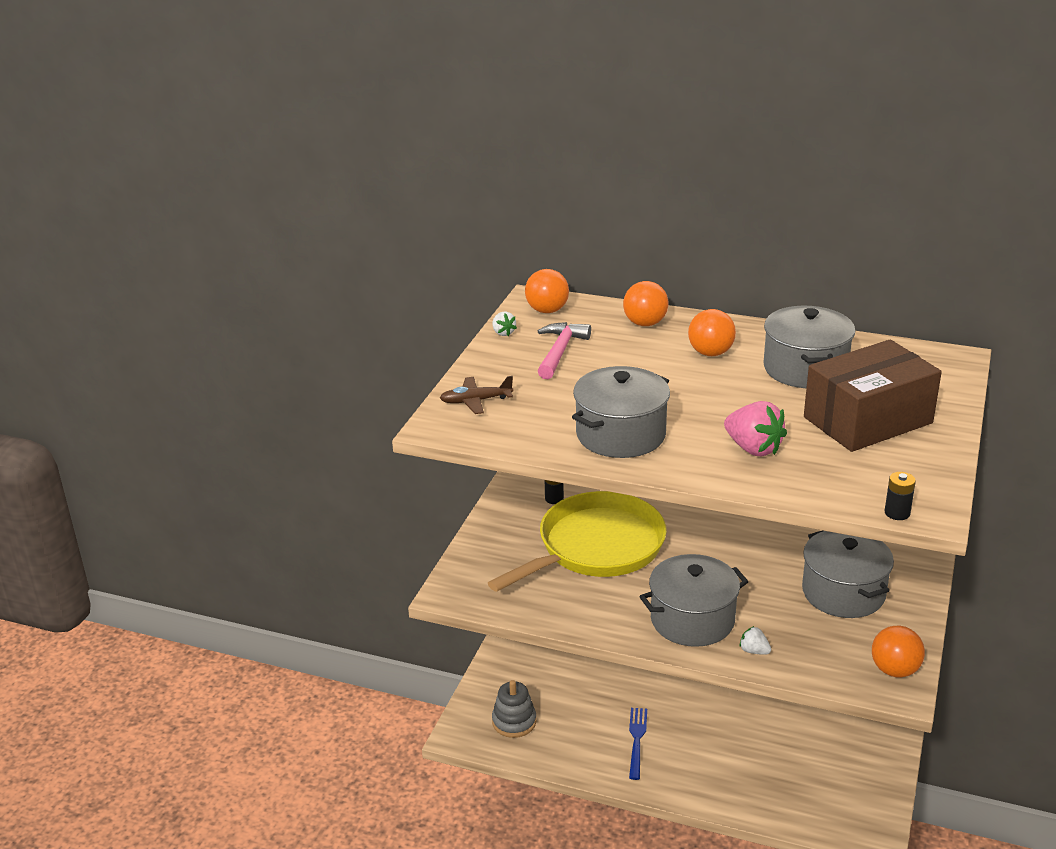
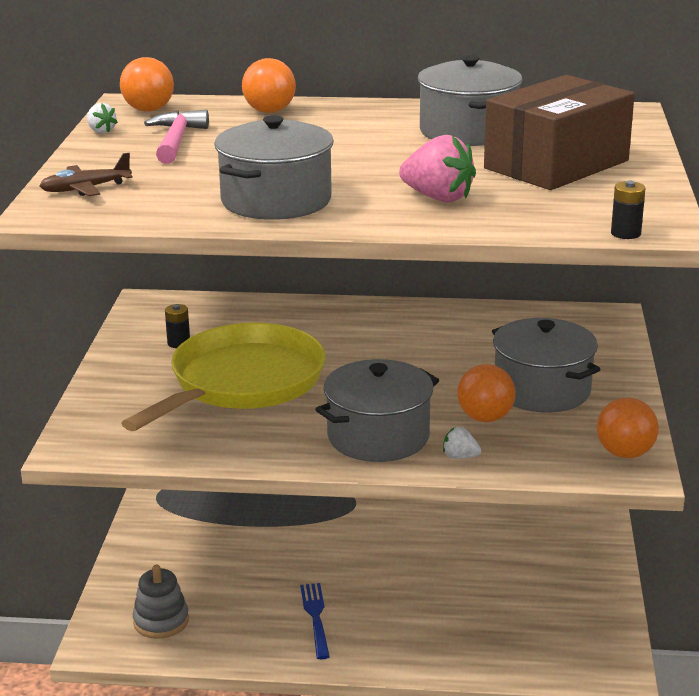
camera: 15 degrees left, 5 degrees down
orange ball [688,309,736,356] -> orange ball moved to [457,364,516,422]

